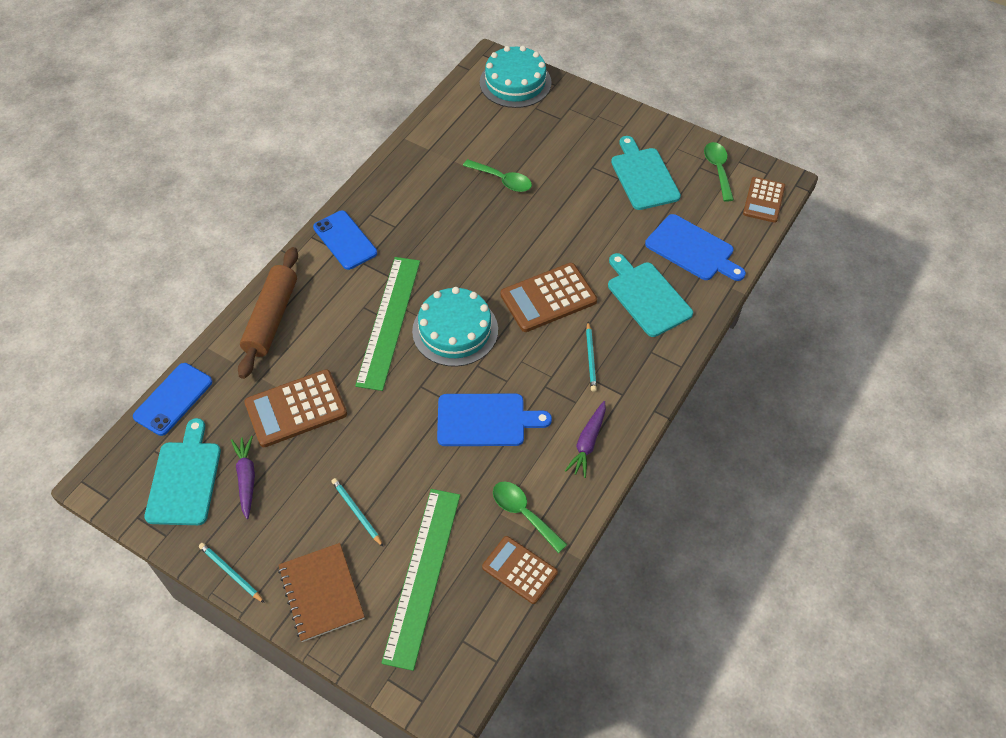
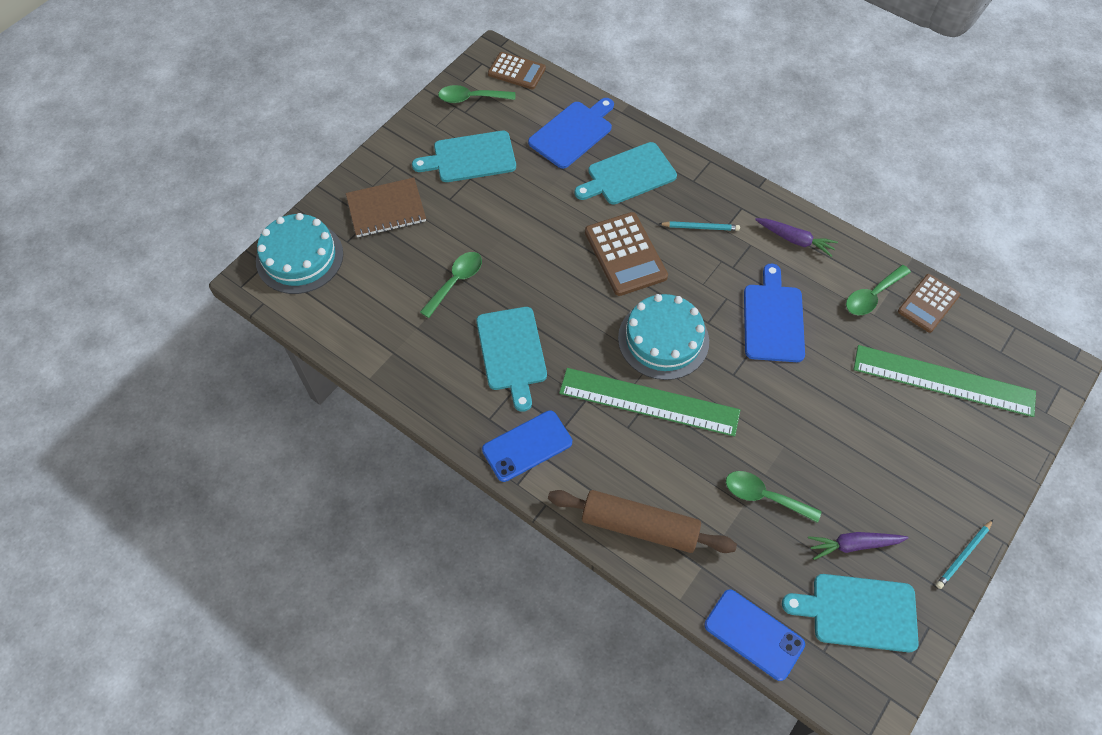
camera: 85 degrees left, 5 degrees up
brown calculator [244,369,347,447] -> green spoon [726,471,821,523]
brown notebook [278,543,365,642] -> brown notebook moved to [346,178,426,237]
turquoise pencil [331,478,383,547] -> none
none -> turquoise cutting board [476,307,547,412]

